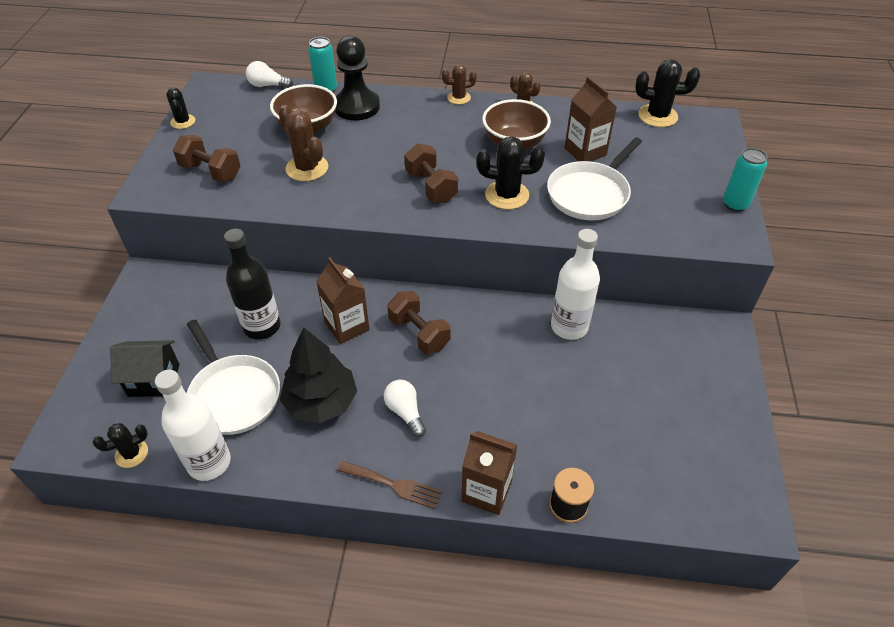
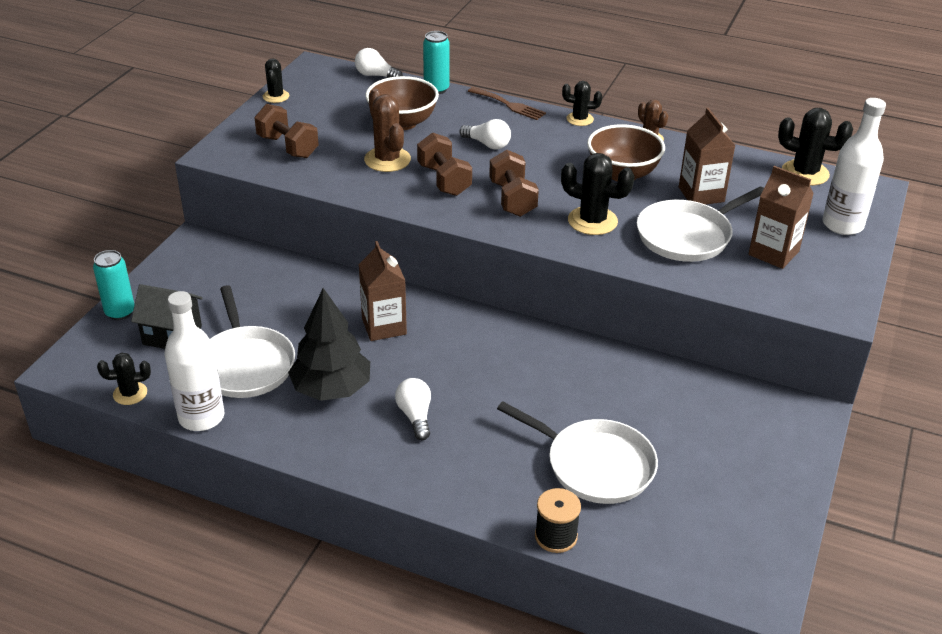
camera: 15 degrees right, 10 degrees down
black bottle [224,229,280,340] -> none
black pawn [335,36,380,120] -> none
brown fork [337,461,442,509] -> brown fork moved to [468,87,546,120]
brown dumbbell [387,291,450,354] -> brown dumbbell moved to [417,132,472,196]
brown cactus [442,64,477,104] -> black cactus [562,81,602,126]
brown carton [461,431,517,515] -> brown carton moved to [748,166,814,269]
white bottle [551,229,600,340] -> white bottle moved to [822,98,886,235]
turquoise can [723,148,767,212] -> turquoise can moved to [93,250,135,320]
none -> white light bulb [459,119,511,149]
none -> white pan [497,401,658,504]

